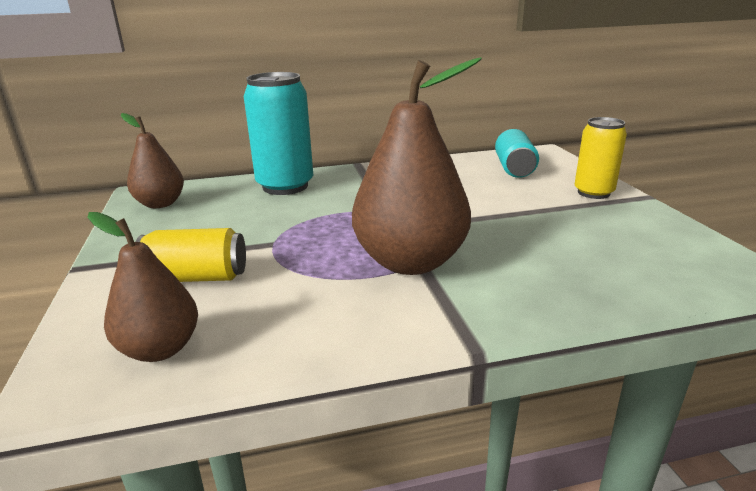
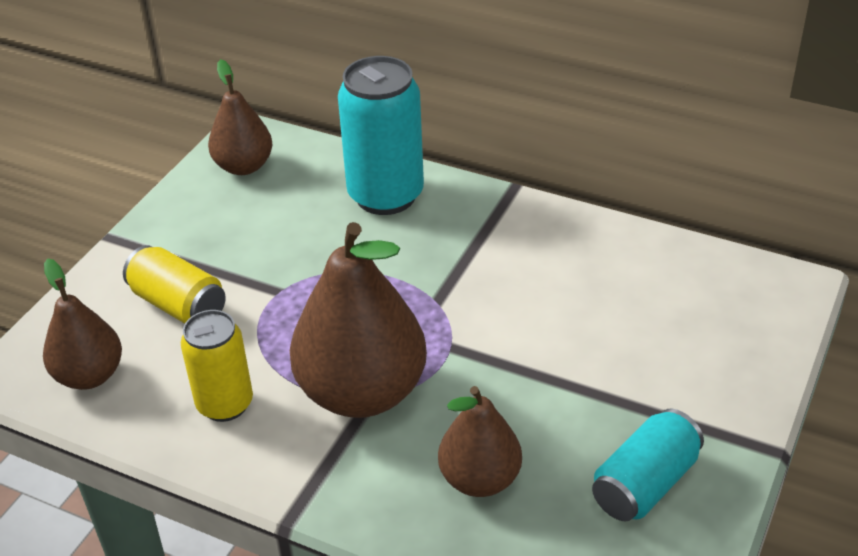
camera: 40 degrees right, 15 degrees up
turquoise can [495,129,539,178] -> turquoise can moved to [592,409,704,521]
yellow can [575,117,627,199] -> yellow can moved to [181,310,253,422]
none -> brown pear [438,386,522,497]

